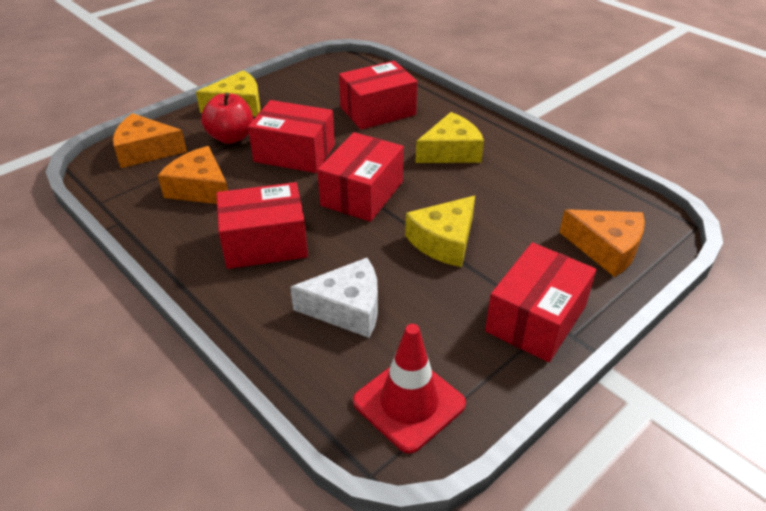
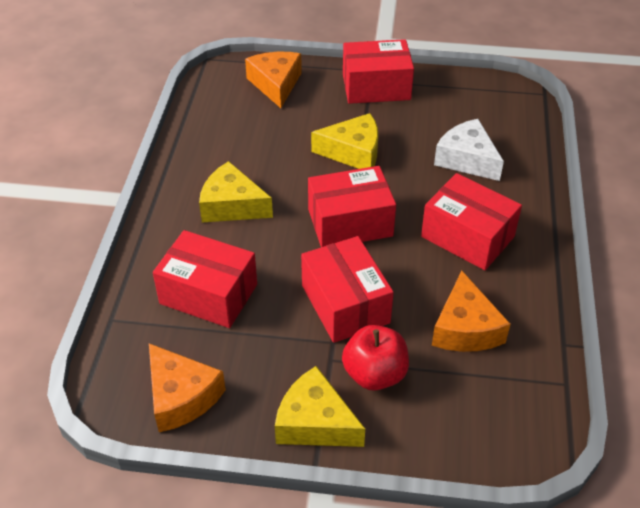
camera: 130 degrees left, 5 degrees up
orange cheese [113,113,187,168] -> orange cheese moved to [149,343,226,432]
red traffic cone [353,324,466,453] -> none

